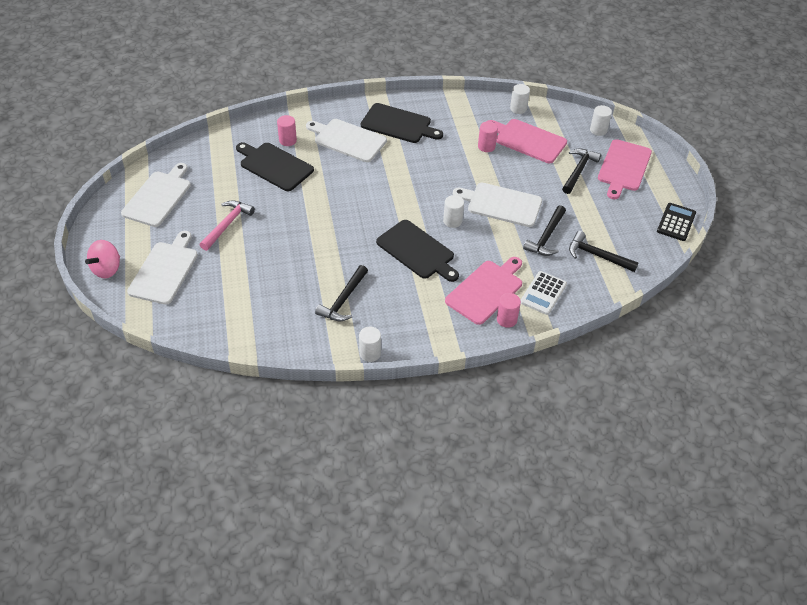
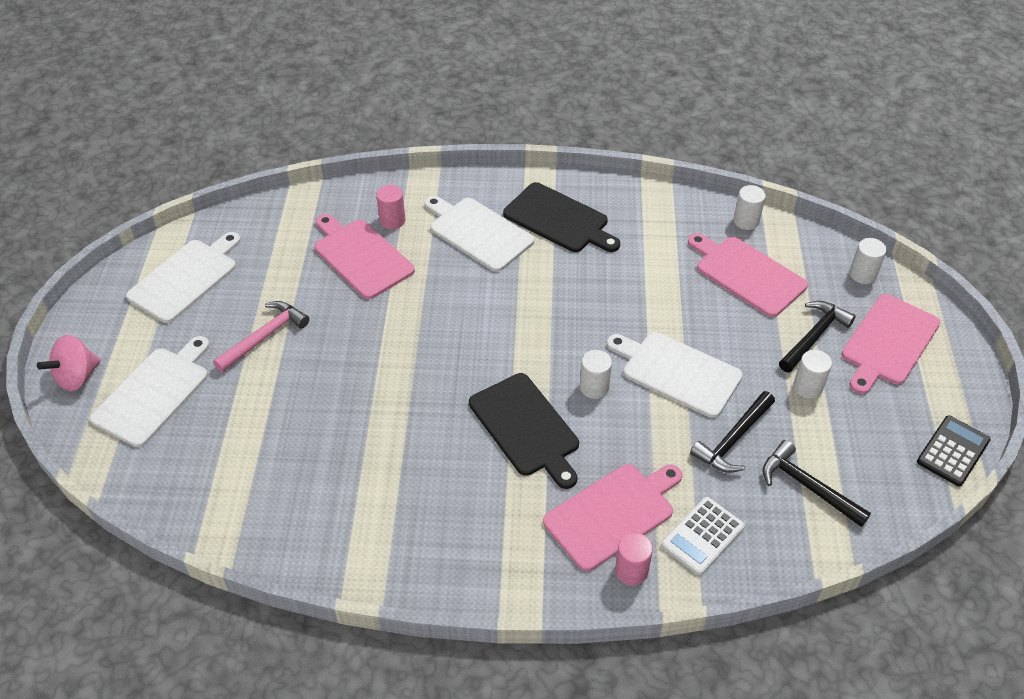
camera: 15 degrees right, 0 degrees up
black cutting board [236,142,314,191] -> pink cutting board [314,214,415,299]
black hammer [315,265,368,321] -> none
white cylinder [359,327,381,362] -> white cylinder moved to [793,350,832,399]
pink cylinder [478,121,498,152] -> none

